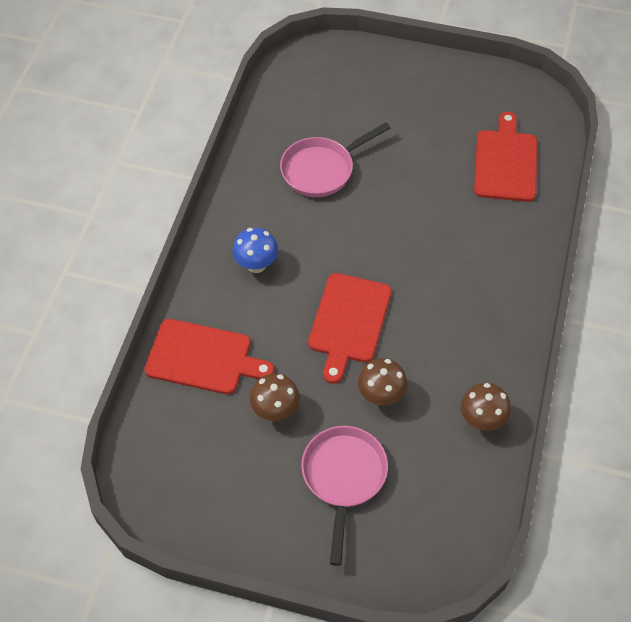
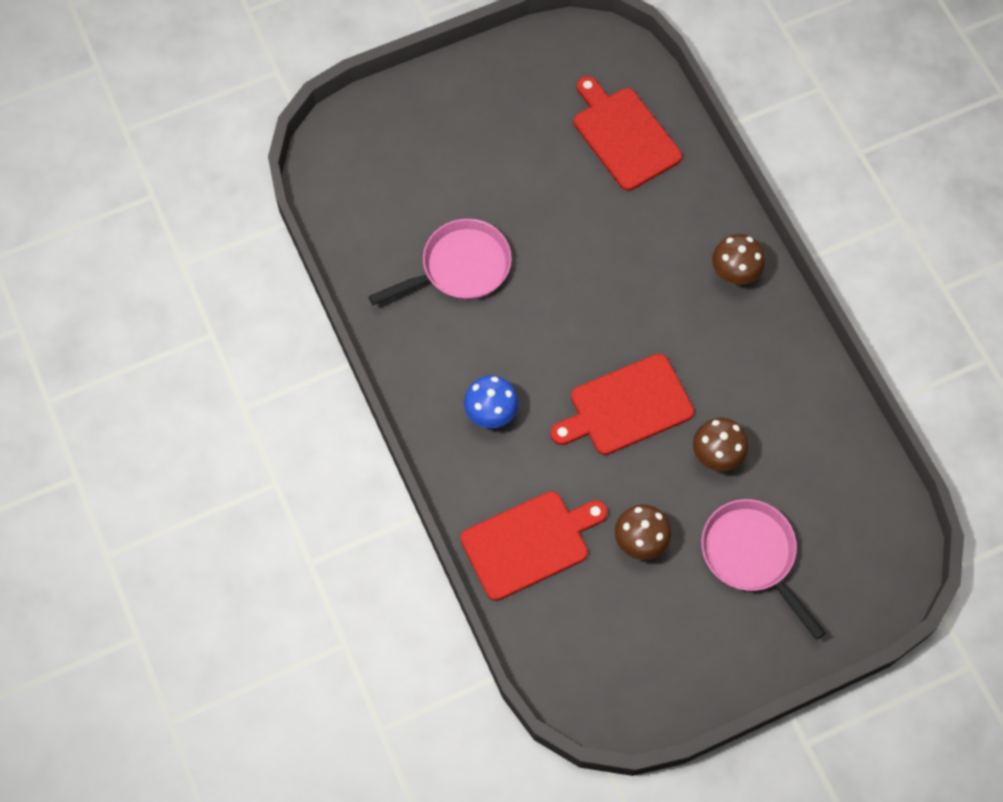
camera: 40 degrees left, 10 degrees up
pink pan [280,122,391,197] -> pink pan turned 135 degrees counterclockwise [368,219,512,305]
red cutting board [308,273,392,384] -> red cutting board turned 90 degrees clockwise [550,353,694,455]
brown mushroom [461,383,511,431] -> brown mushroom moved to [712,234,765,285]

